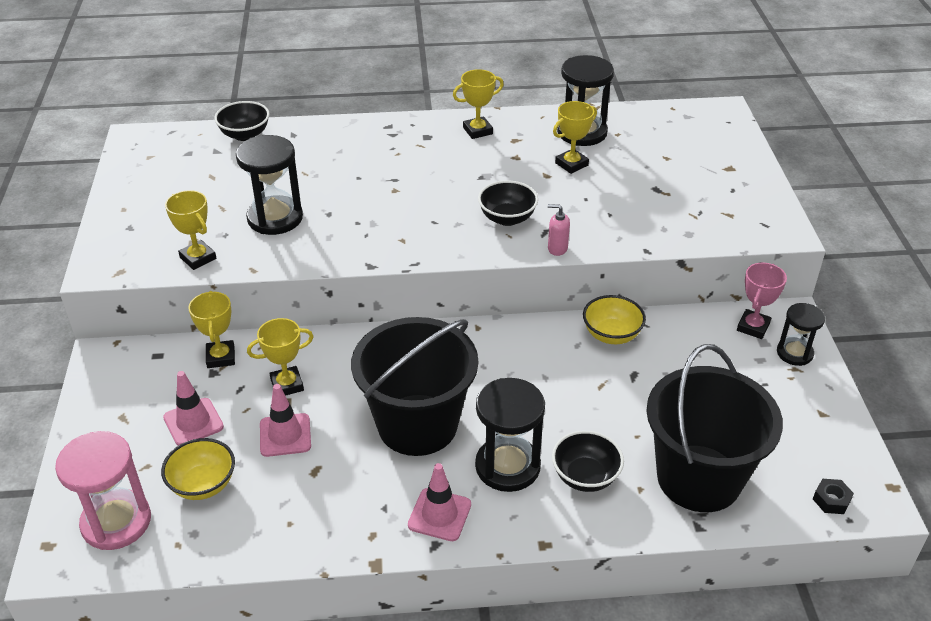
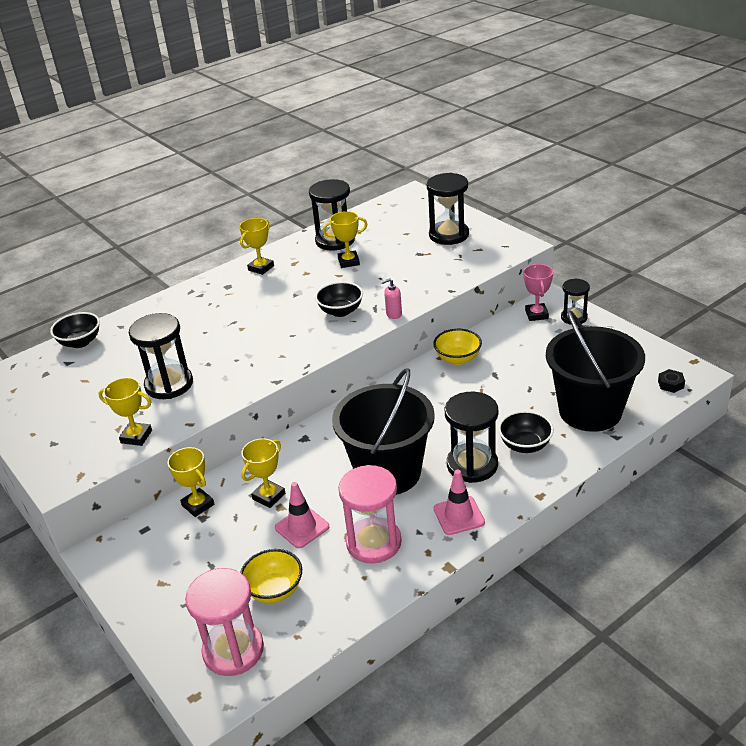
camera: 30 degrees left, 5 degrees down
pink traffic cone [163,371,224,446] -> none
yellow trophy [553,101,597,174] -> yellow trophy turned 60 degrees clockwise [323,211,368,268]
none -> pink hourglass [338,465,402,564]
none -> black hourglass [427,173,469,245]

